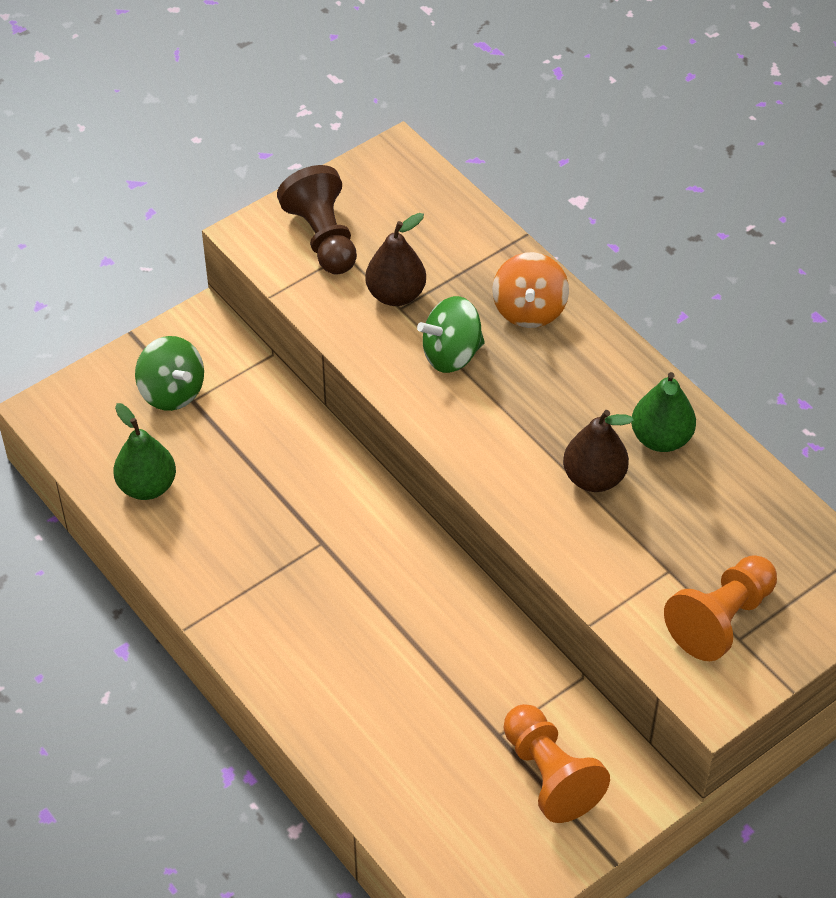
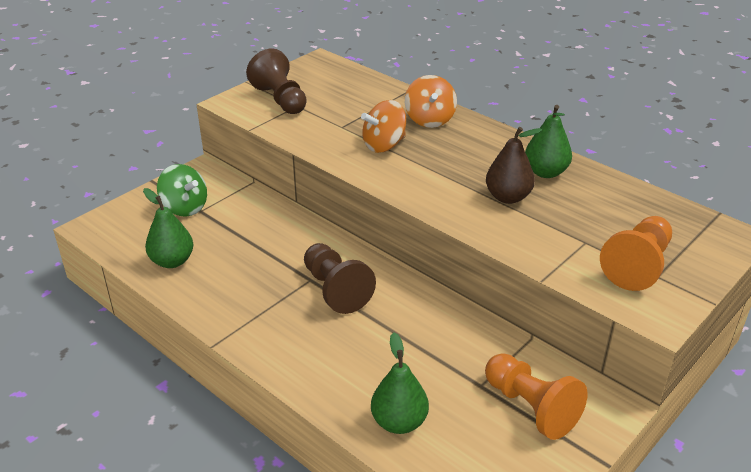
camera: 10 degrees left, 15 degrees down
brown pear [365,213,426,306] -> none
green spinning top [417,296,485,373] -> orange spinning top [361,100,406,153]
none -> brown pawn [304,243,376,314]
none -> green pear [371,332,429,434]

